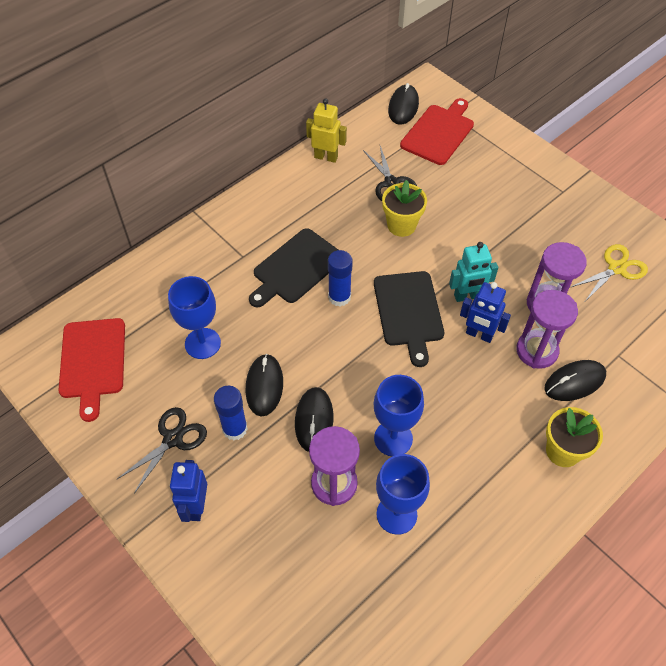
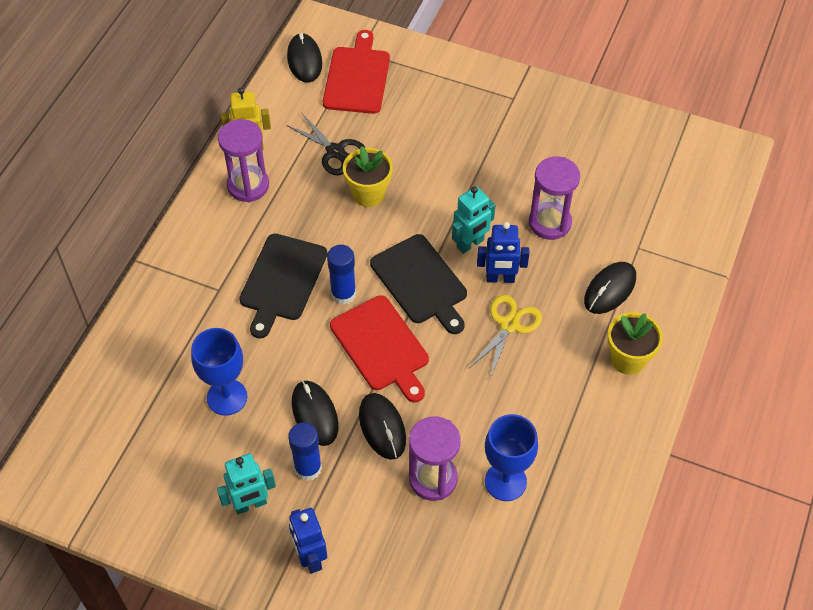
camera: 25 degrees left, 0 degrees up
red cutting board [58,318,125,422] -> red cutting board moved to [330,295,429,403]
black scissors [117,407,207,494] -> turquoise robot [217,454,276,515]
blue goblet [374,375,424,456] -> none
purple hourglass [516,290,578,369] -> purple hourglass moved to [218,119,269,202]
yellow scissors [571,244,648,301] -> yellow scissors moved to [469,295,542,379]

